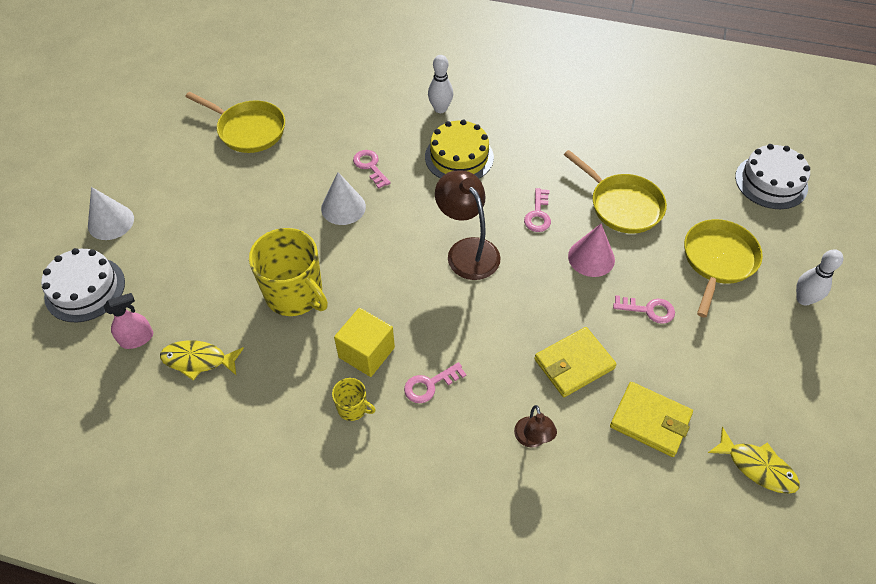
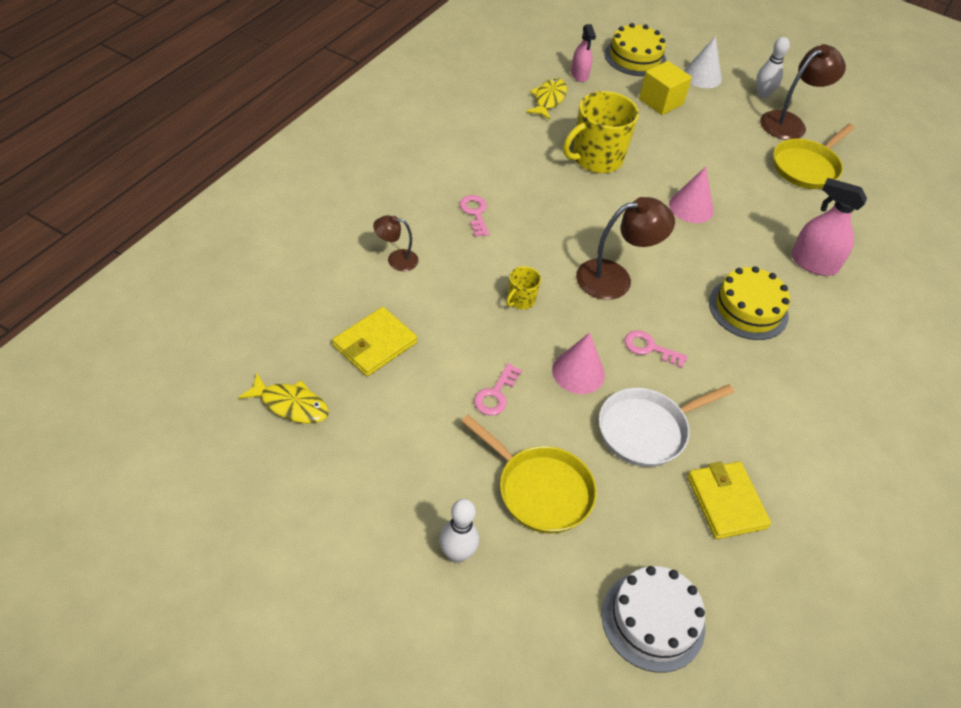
camera: 100 degrees right, 5 degrees down
white cake [41,248,125,322] -> yellow cake [604,23,666,76]
white cone [321,172,366,225] -> pink cone [669,167,714,223]
yellow mug [332,378,376,421] -> yellow mug moved to [506,266,541,309]
yellow cube [334,308,395,377] -> yellow cube moved to [639,61,692,115]
pink key [353,150,391,189] -> none
white bowling pin [428,55,453,113] -> white bowling pin moved to [756,37,790,98]
yellow wallet [534,327,617,397] -> yellow wallet moved to [687,461,771,539]
yellow pan [564,150,667,234] -> white pan [599,384,734,467]
yellow fish [708,427,800,494] -> yellow fish turned 120 degrees counterclockwise [238,373,329,423]
none -> brown lamp [760,44,846,140]
none -> pink spray bottle [791,178,867,276]

